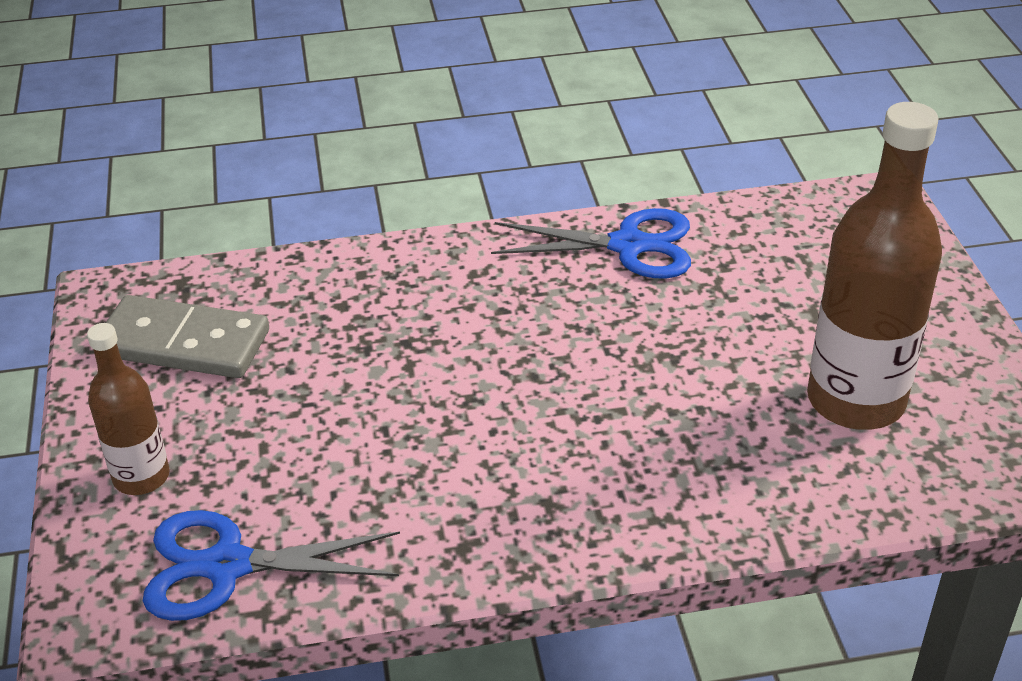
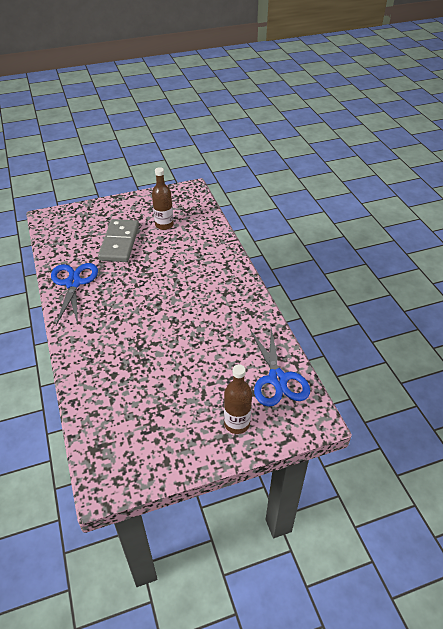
camera: 100 degrees left, 5 degrees up
grey domino [106,295,269,378] -> grey domino moved to [98,219,139,262]
brown bottle [807,102,942,430] -> brown bottle [152,167,174,230], size x0.55

